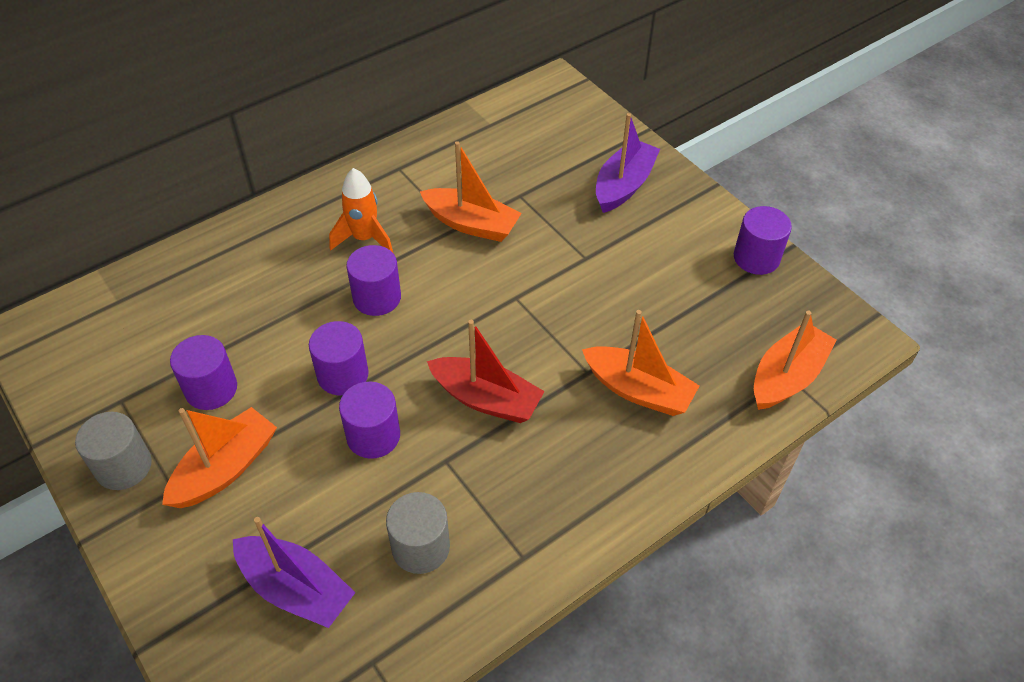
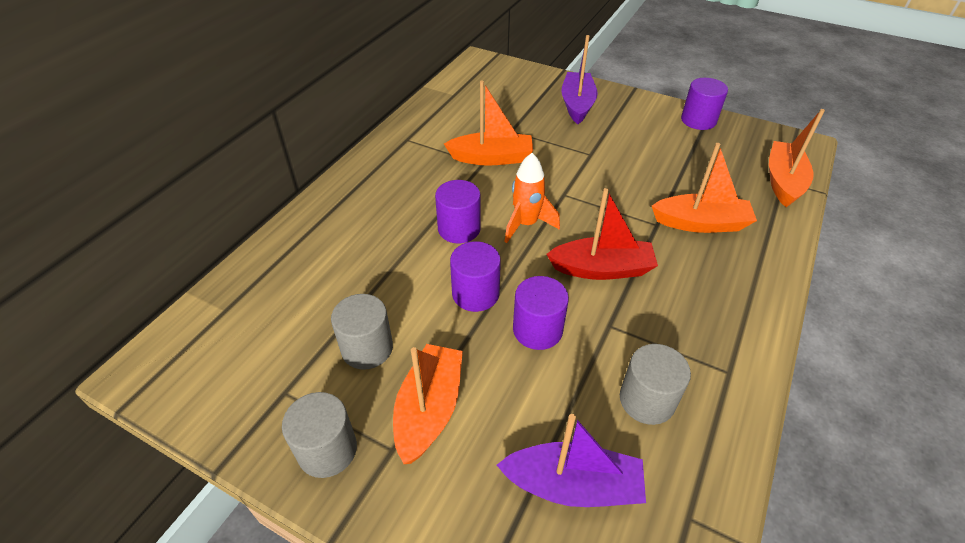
camera: 25 degrees left, 5 degrees down
purple cylinder [170,335,237,410] -> grey cylinder [331,294,393,370]
orange rocket [329,168,394,254] -> orange rocket moved to [504,153,560,243]

